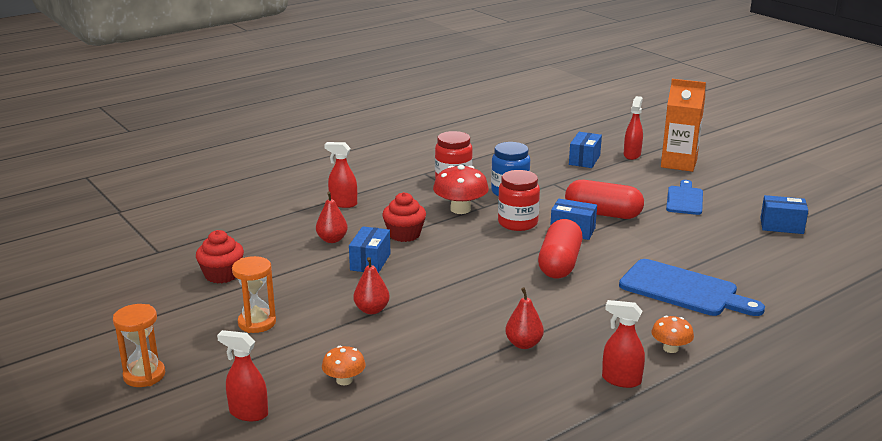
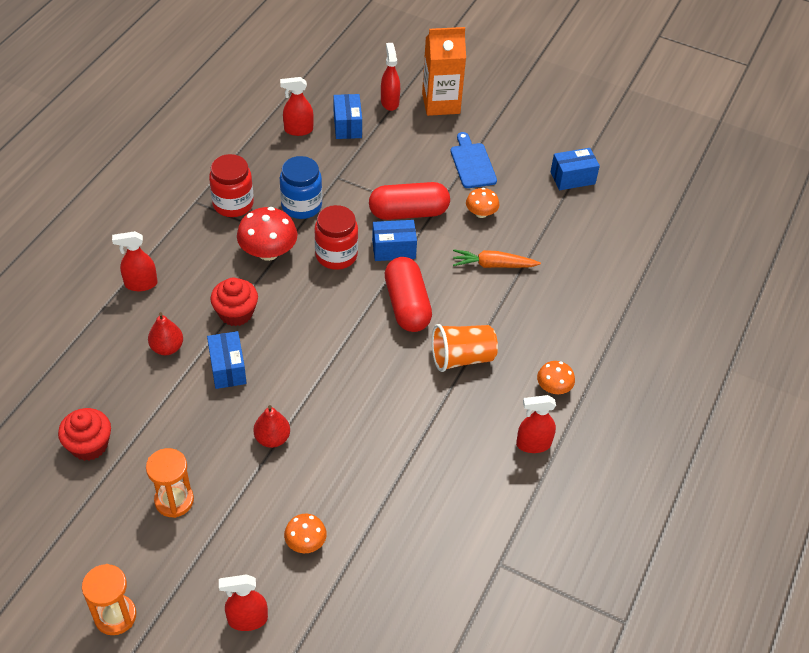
camera: 30 degrees left, 25 degrees up
red pear [505,288,544,349] -> none
blue cutting board [619,259,765,316] -> none
none -> red spray bottle [280,77,314,136]
none -> orange cup [432,324,498,372]
none -> orange carrot [453,249,541,268]
none -> orange mushroom [466,188,500,218]

